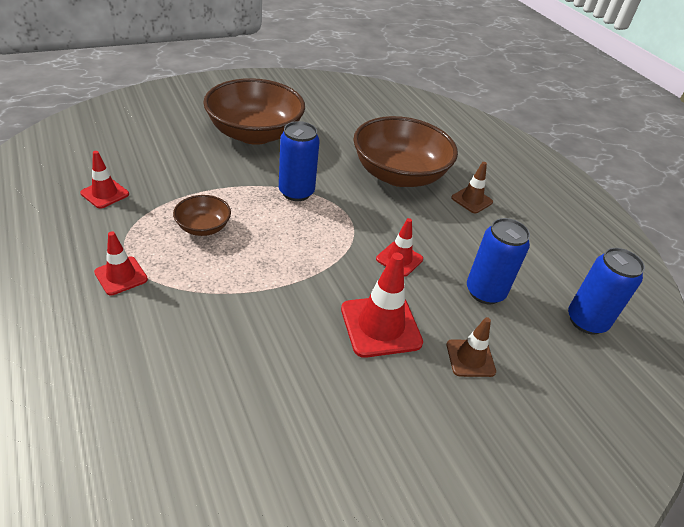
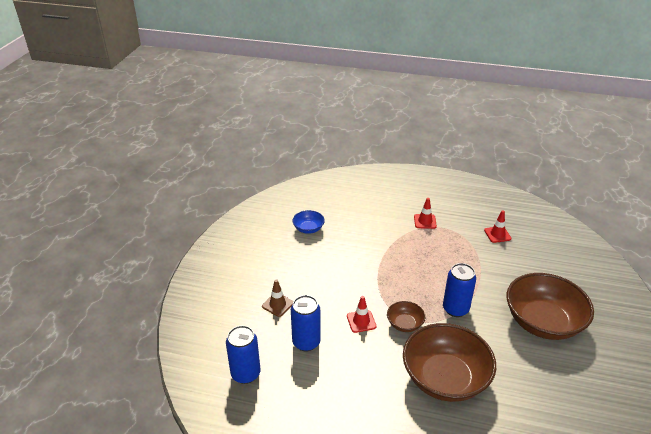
camera: 135 degrees right, 5 degrees down
brown bowl [173,195,231,236] -> brown bowl moved to [387,301,425,332]
red traffic cone [341,252,423,358] -> none
brown traffic cone [451,162,493,213] -> none
none -> blue bowl [292,210,325,234]

